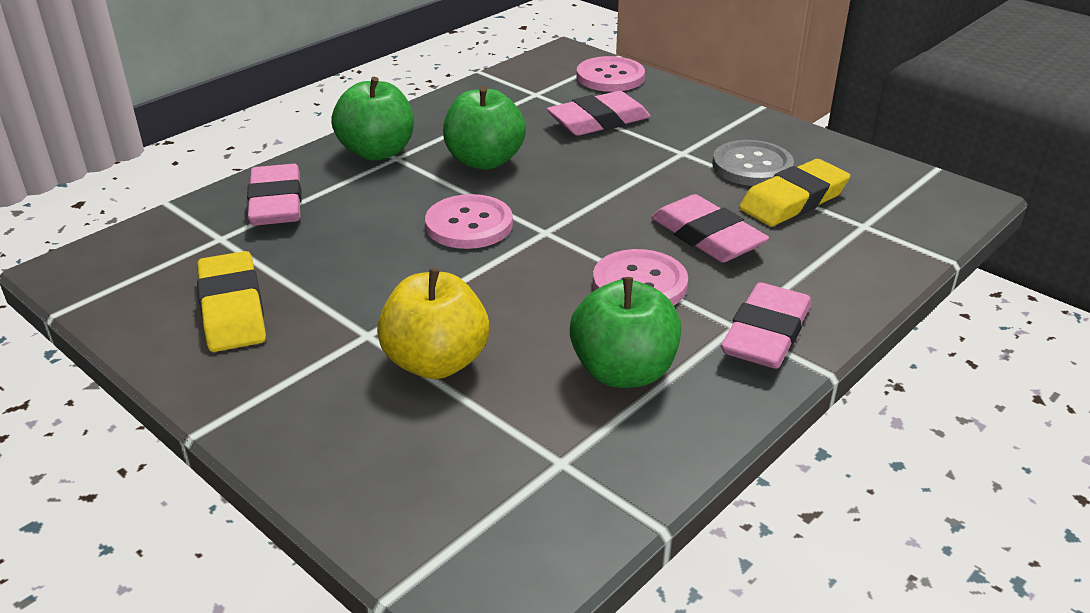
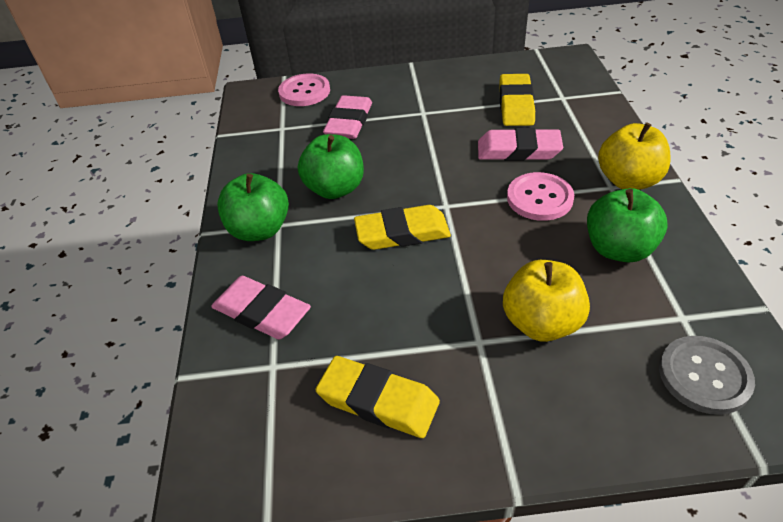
camera: 45 degrees left, 10 degrees up
pink button [425,194,513,249] -> yellow eraser [354,205,451,250]
grey button [712,140,794,186] -> grey button moved to [659,336,755,415]
pink eraser [721,282,811,369] -> yellow apple [598,122,671,190]

